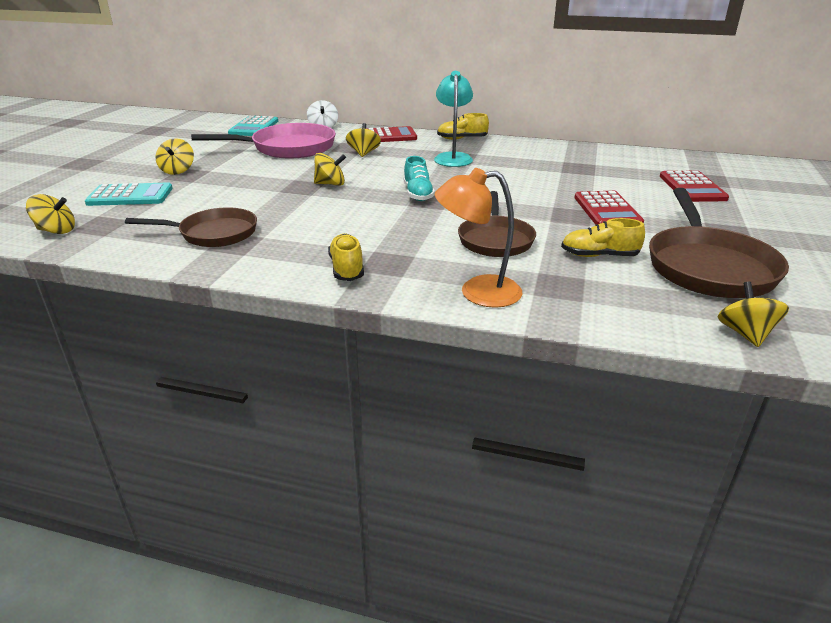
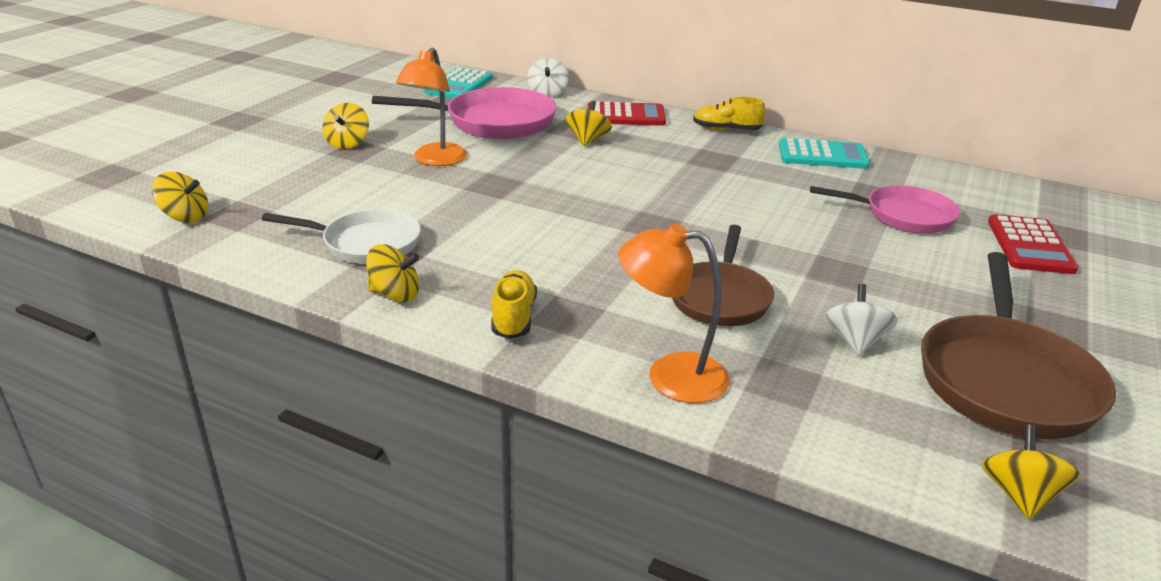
camera: 10 degrees right, 0 degrees up
turquoise calculator [85,182,173,206] -> turquoise calculator moved to [779,138,870,169]
brown pan [125,207,257,247] -> white pan [262,209,421,264]
yellow spinning top [314,153,346,186] -> yellow spinning top moved to [366,244,419,303]
turquoise shoe [404,156,435,201] -> none
turquoise lamp [434,71,473,167] -> none
yellow shoe [561,218,645,257] -> white spinning top [824,284,898,356]
red calculator [574,191,644,225] -> none
none -> orange lamp [396,48,467,166]
none -> pink pan [810,185,960,233]

